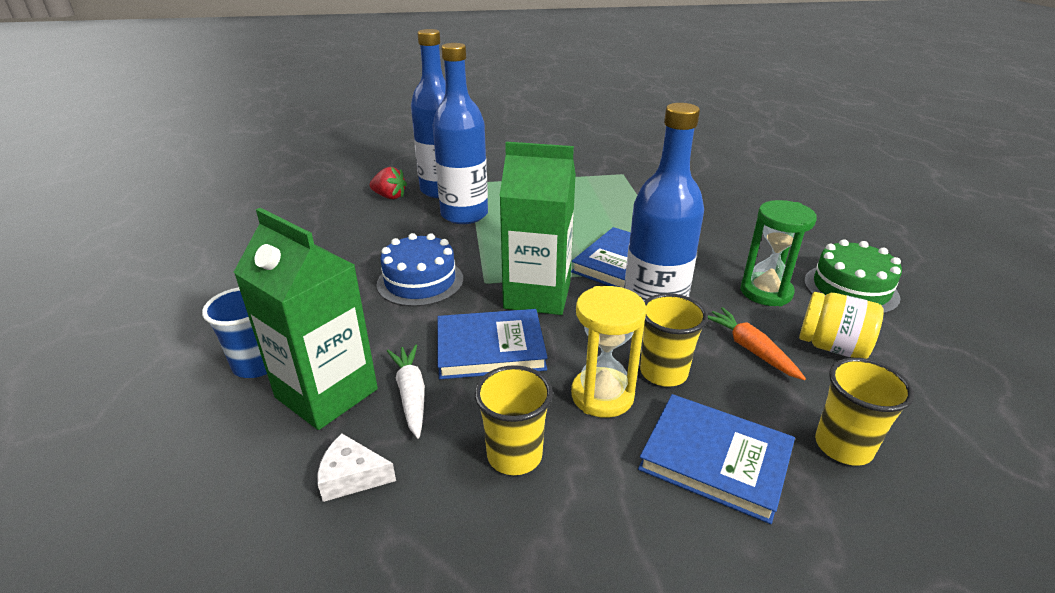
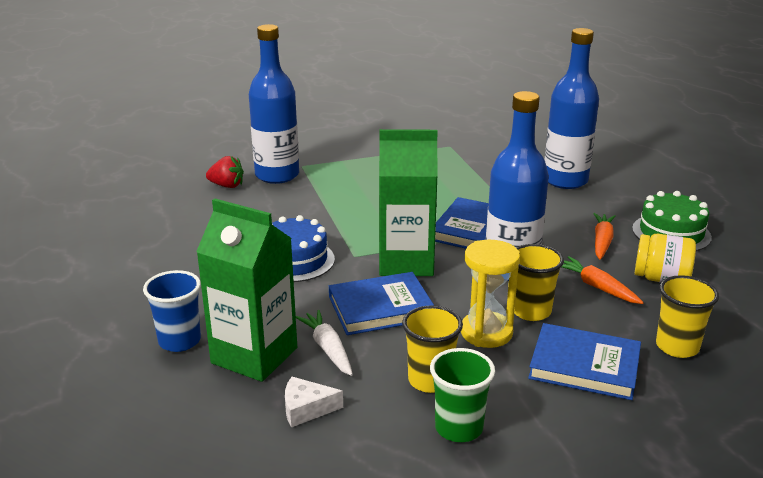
camera: 10 degrees left, 5 degrees down
blue bottle [433,43,488,224] -> blue bottle moved to [544,28,599,189]
green hourglass [740,200,817,306] -> orange carrot [593,213,616,259]
none -> green cup [430,348,495,442]

